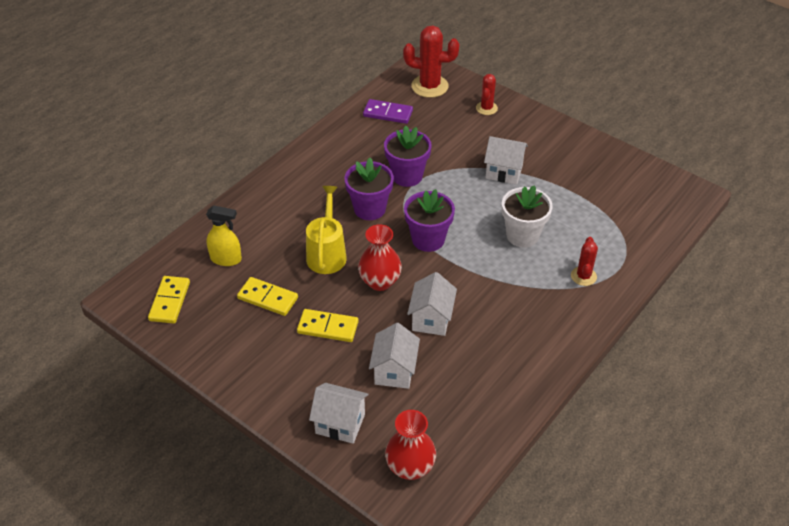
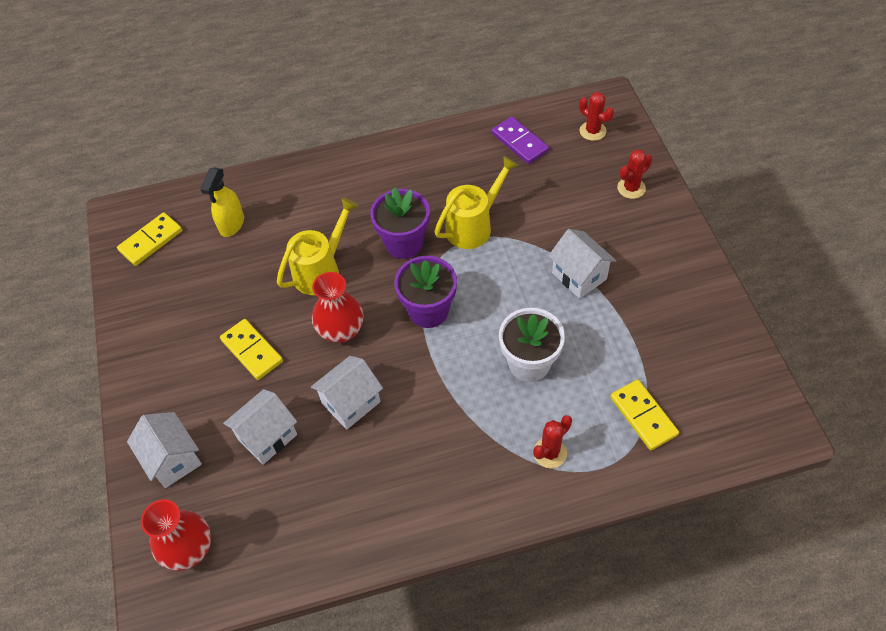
camera: 40 degrees right, 10 degrees up
yellow spray bottle [206,206,242,266] -> yellow spray bottle turned 60 degrees clockwise [200,168,244,237]
yellow domino [237,277,298,316] -> yellow domino moved to [610,380,679,450]
purple flower pot [384,126,431,187] -> yellow watering can [435,156,518,249]
red cactus [403,25,459,98] -> red cactus [579,92,614,141], size x0.58

